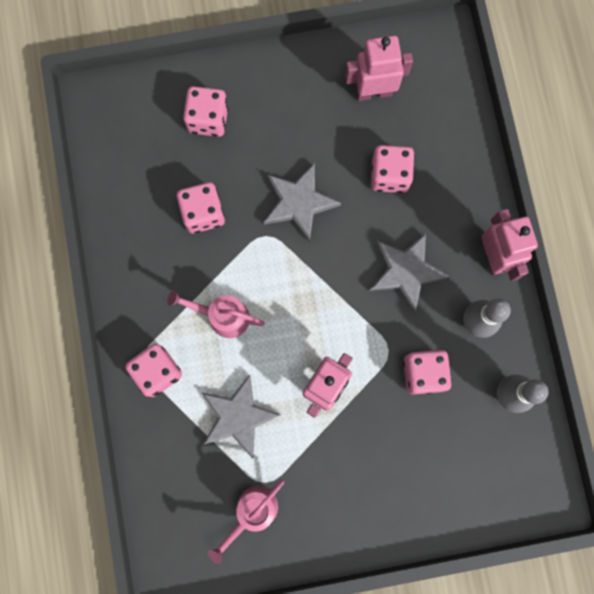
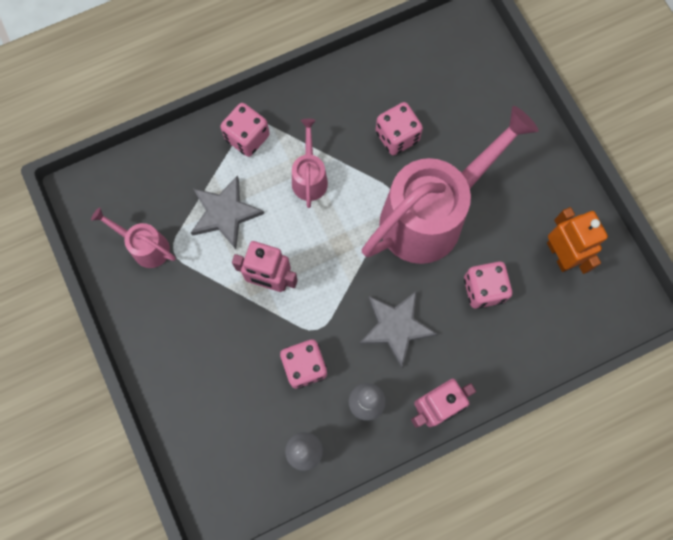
camera: 75 degrees right, 5 degrees down
pink dice [183,86,228,137] -> none
grey star [264,163,341,242] -> pink watering can [362,106,538,264]
pink robot [345,35,413,101] -> orange robot [547,207,608,274]

